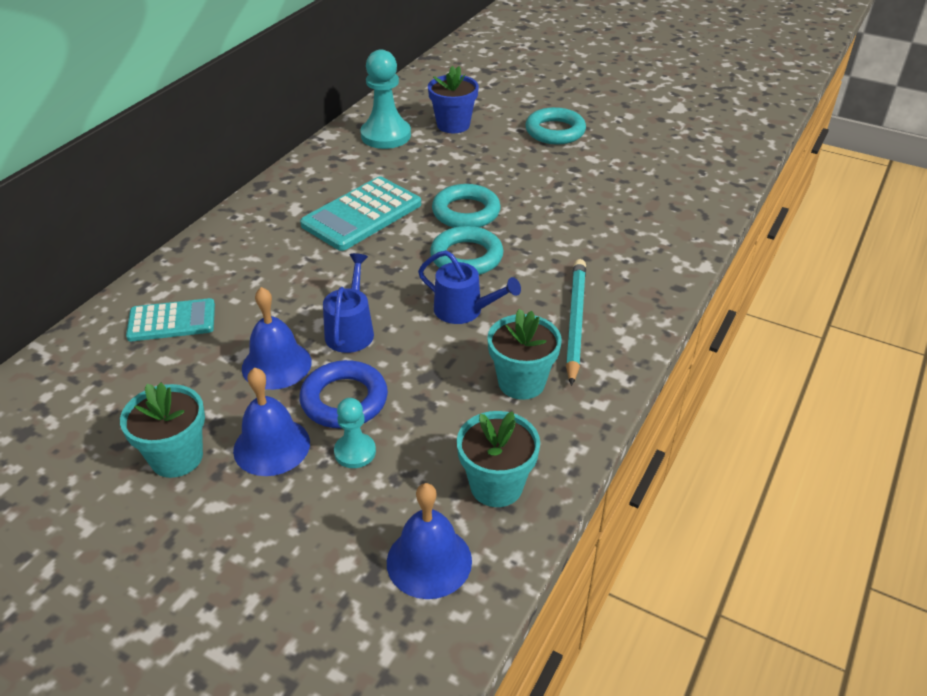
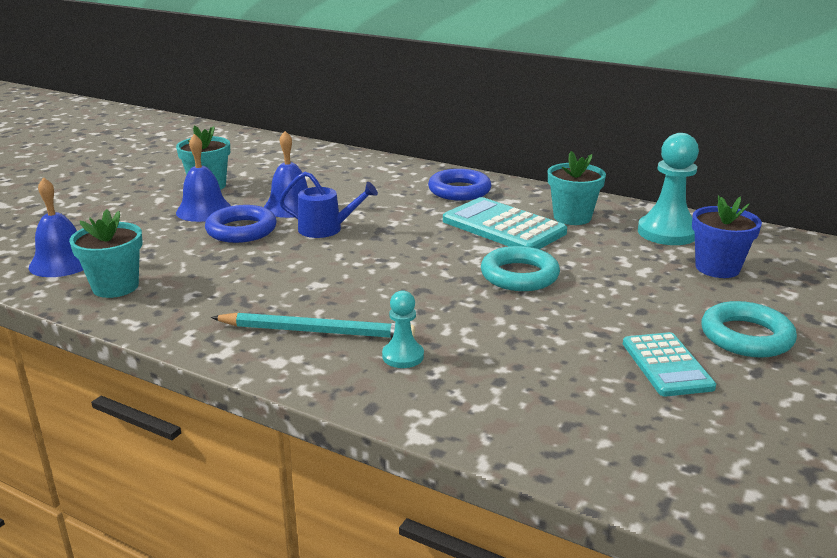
camera: 90 degrees right, 15 degrees down
turquoise calculator [126,298,215,341] -> turquoise calculator moved to [623,332,716,396]
turquoise pawn [334,398,376,468] -> turquoise pawn moved to [382,290,424,368]
blue watering can [418,250,521,324] -> none
turquoise ring [430,226,503,275] -> none
turquoise flower pot [487,309,562,400] -> turquoise flower pot moved to [548,151,606,225]
none -> blue ring [428,169,491,201]

